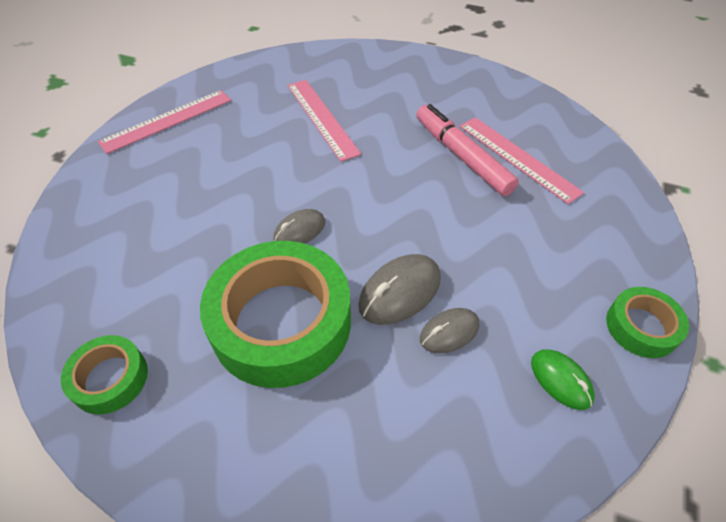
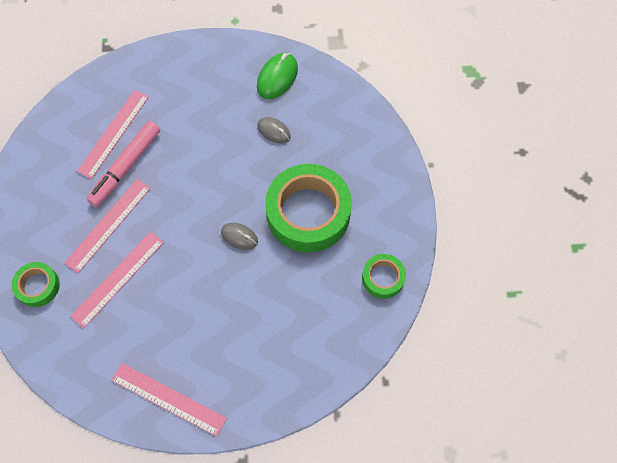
camera: 115 degrees left, 15 degrees up
grey mouse [358,254,441,325] -> none
green mouse [531,349,595,410] -> green mouse [257,53,298,99], size x1.54
green tape [606,287,689,358] -> green tape moved to [12,262,60,307]
none -> pink ruler [64,179,151,273]

